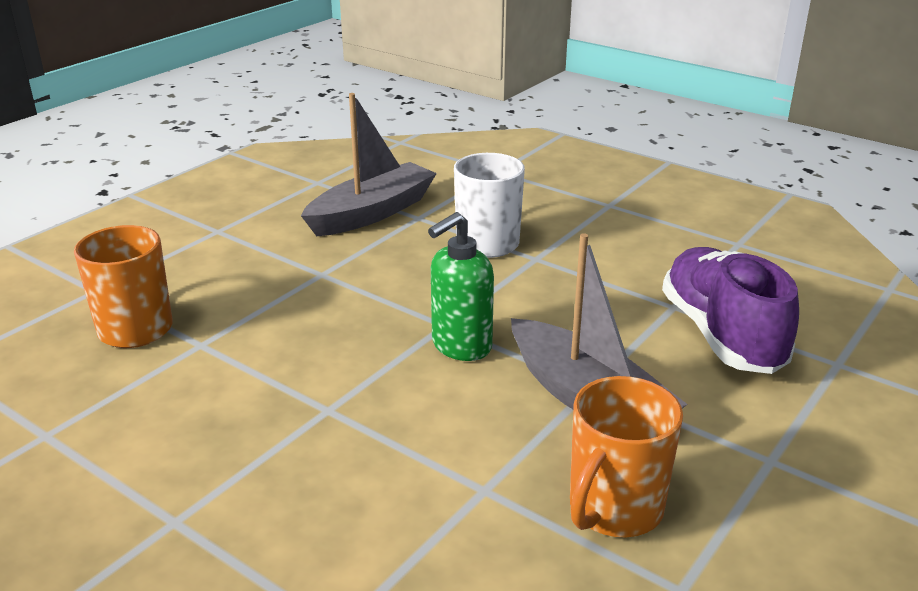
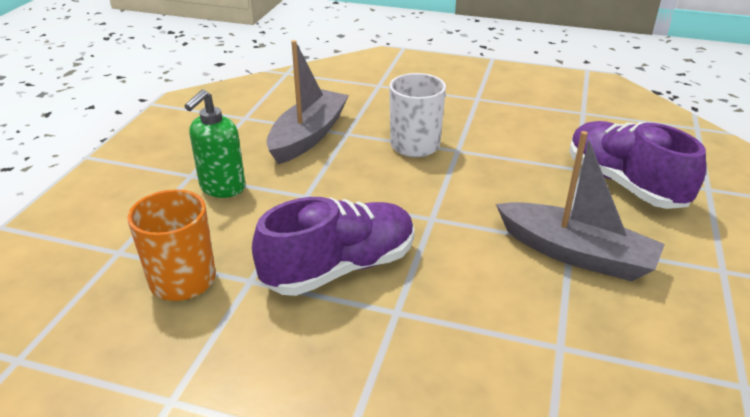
camera: 20 degrees left, 5 degrees up
green soap dispenser [428,212,494,361] -> green soap dispenser moved to [184,89,245,198]
orange mug [570,376,683,538] -> none
none -> purple shoe [252,197,415,296]

